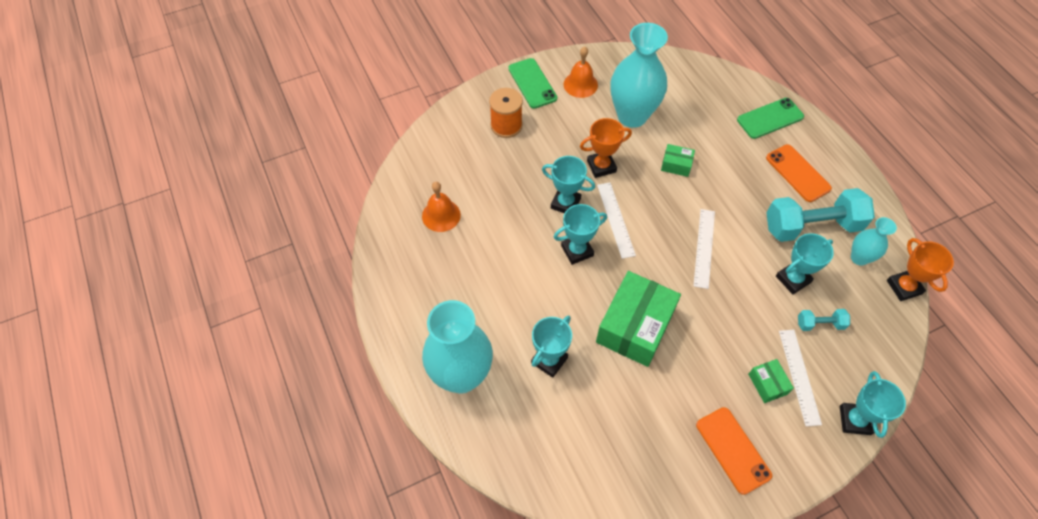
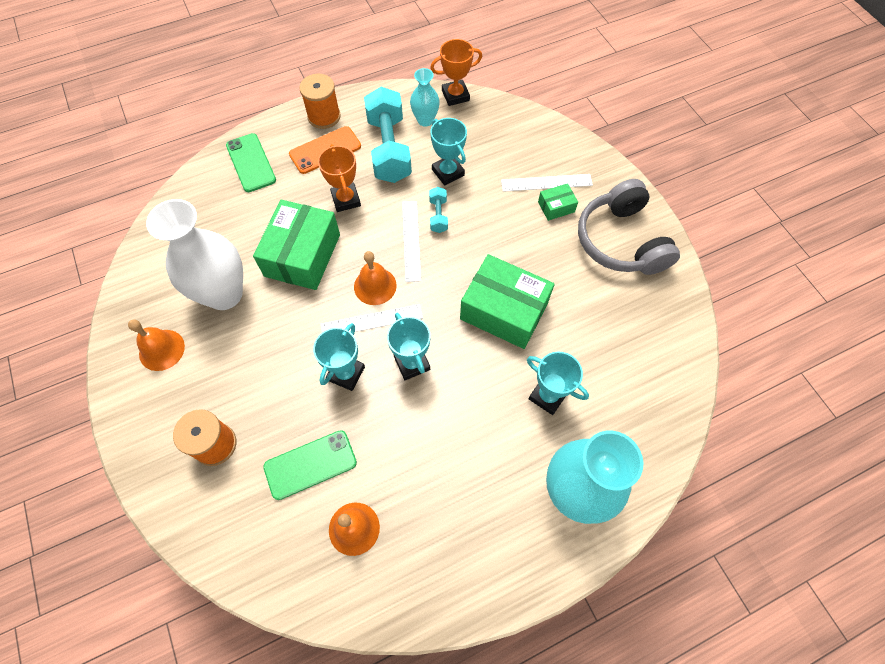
camera: 90 degrees left, 5 degrees up
green phone [508,58,557,109] -> green phone moved to [263,430,357,500]
orange trophy [580,118,632,178] -> orange trophy moved to [318,144,361,212]
turquoise vase [611,23,668,128] -> white vase [146,199,243,310]
green box [661,144,695,177] -> green box [253,200,340,290], size x2.18
white ruler [693,209,715,289] -> white ruler turned 75 degrees clockwise [402,201,421,282]
orange phone [696,407,772,495] -> grey headphones [578,179,680,275]
turquoise dumbbell [798,309,850,331] -> turquoise dumbbell moved to [429,187,448,233]
turquoise trophy [840,371,906,438] -> none
none -> orange spool [299,74,341,129]
none -> orange bell [354,251,397,305]

